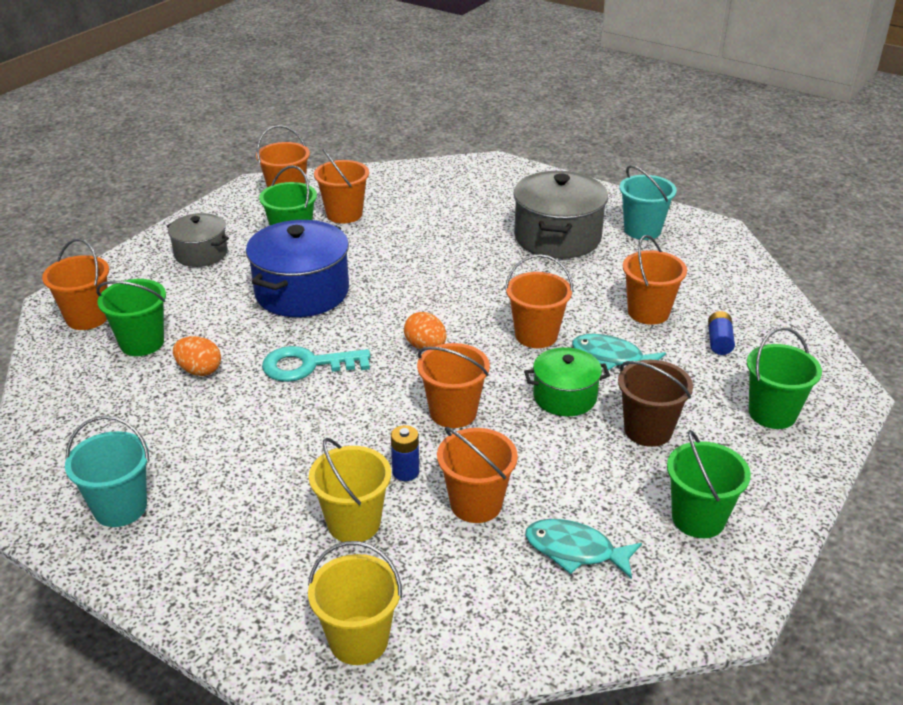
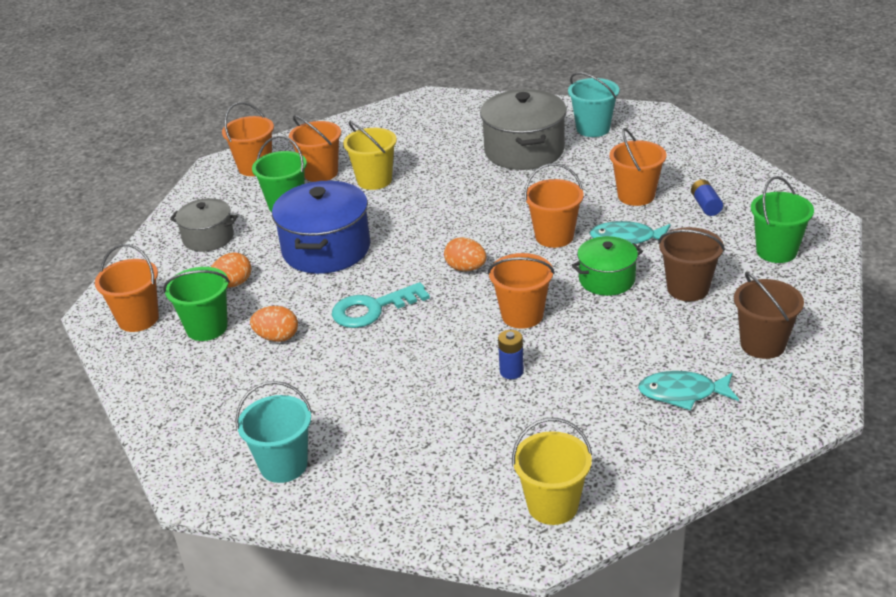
camera: 15 degrees left, 0 degrees up
yellow bucket [309,438,391,542] -> yellow bucket moved to [343,121,397,190]
orange bucket [437,427,518,523] -> none
green bucket [667,430,751,538] -> brown bucket [734,272,804,359]
none -> orange egg [211,253,251,287]

